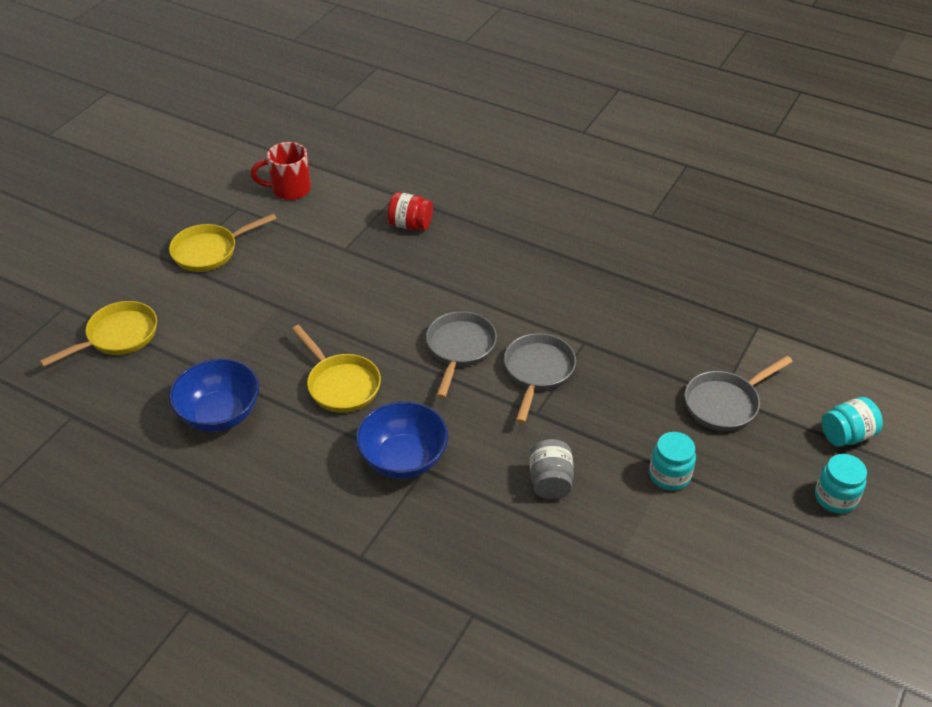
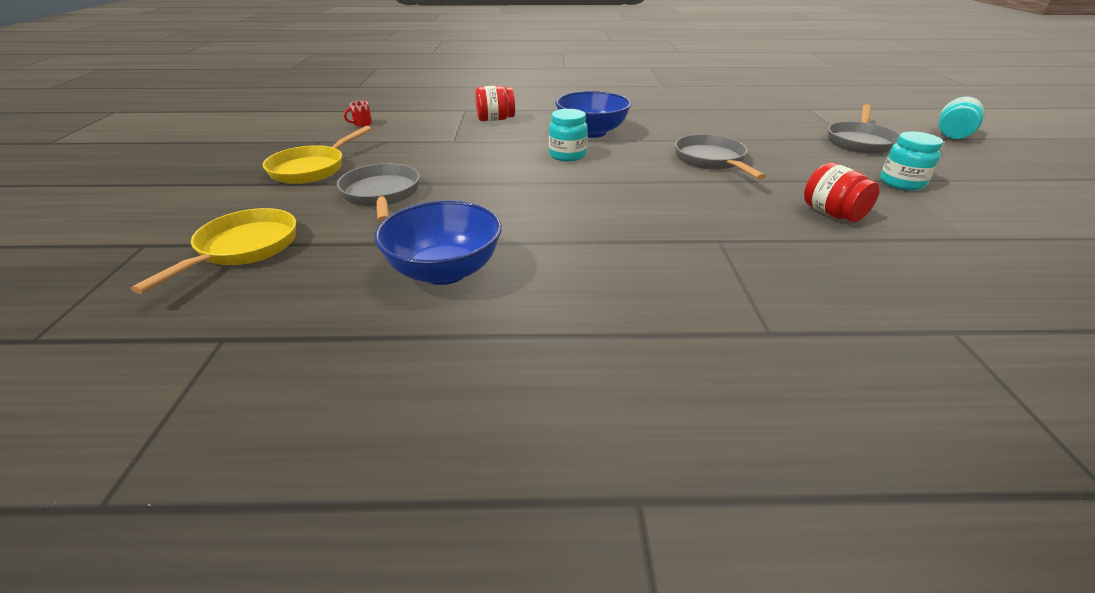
camera: 30 degrees left, 10 degrees down
red mug [251,142,311,200] -> red mug [344,101,372,127], size x0.46
yellow pan [292,325,381,413] -> none
blue bowl [356,401,448,479] -> blue bowl moved to [555,91,631,138]
grey pan [426,311,497,399] -> grey pan moved to [337,163,420,222]
grey jar [529,439,574,499] -> red jar [804,163,880,222]
turquoise jar [815,454,867,514] -> turquoise jar moved to [549,109,588,162]

